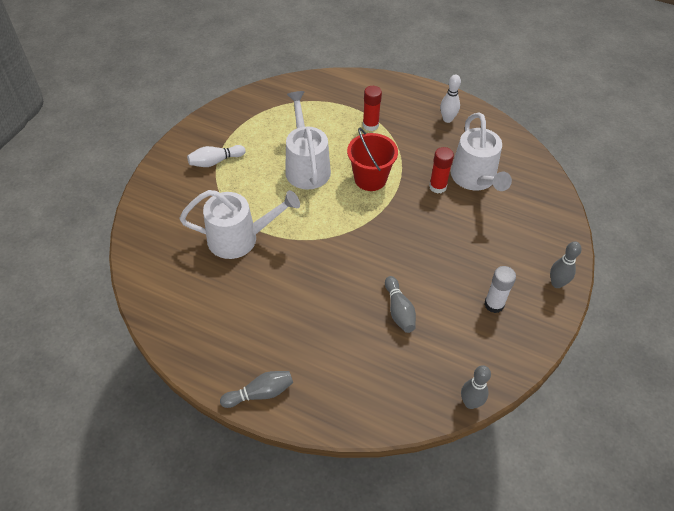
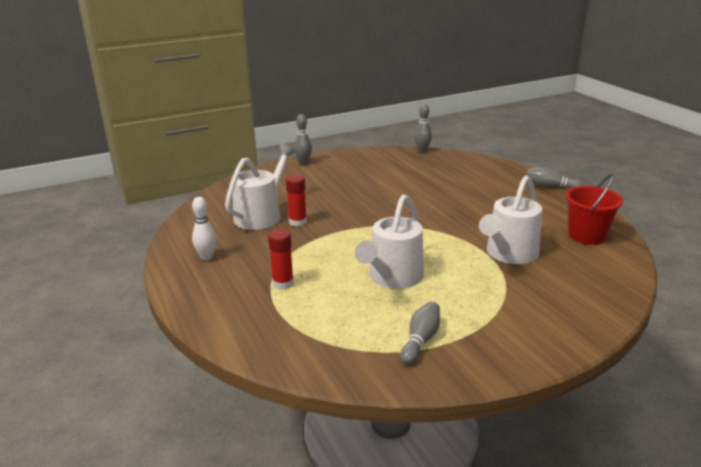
camera: 140 degrees left, 25 degrees down
white watering can [180,190,300,259] -> white watering can turned 90 degrees counterclockwise [479,176,542,264]
white bowling pin [187,145,246,167] -> none
red bucket [347,128,398,191] -> red bucket moved to [565,174,623,245]
grey bowling pin [385,276,416,333] -> grey bowling pin moved to [400,301,440,365]
white glue stick [484,266,516,313] -> none

